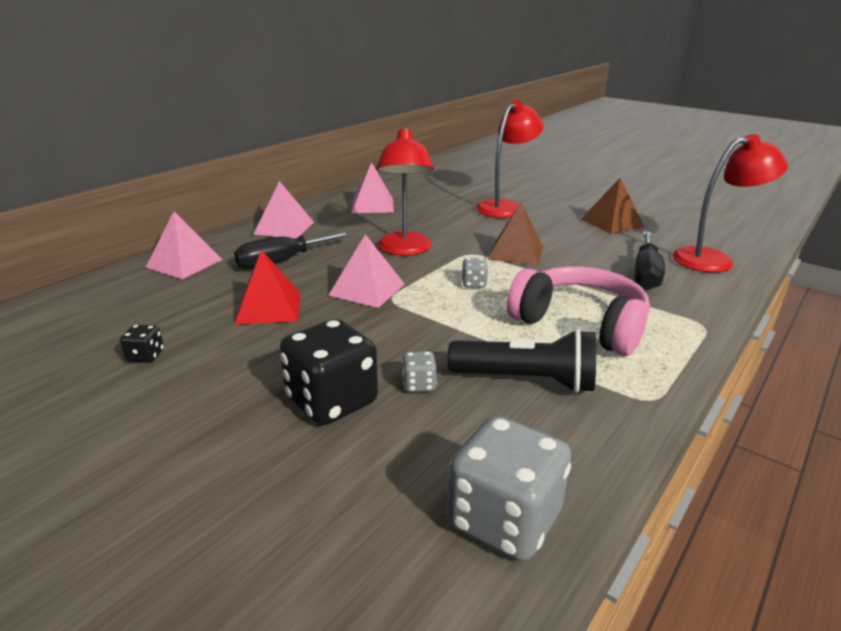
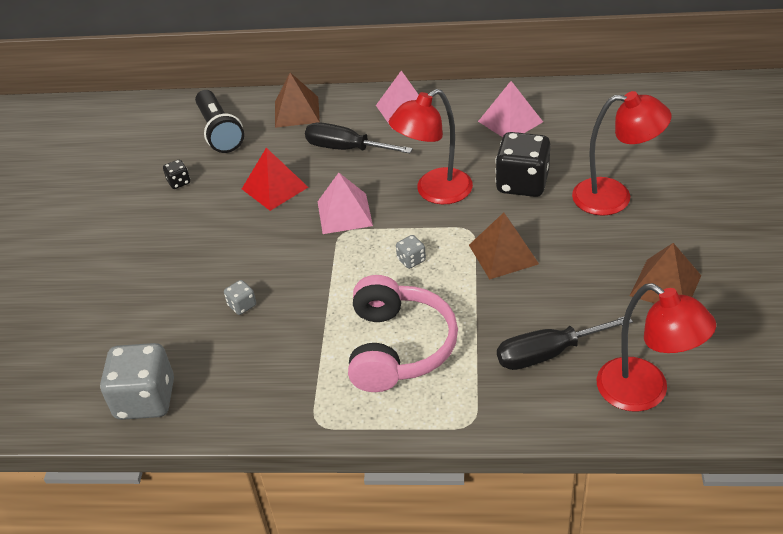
camera: 60 degrees right, 15 degrees up
pink pyramid [146,211,222,279] -> brown pyramid [275,73,320,128]
black dice [280,319,378,425] -> black dice moved to [495,132,550,197]
black flashlight [448,329,596,393] -> black flashlight moved to [195,90,244,153]

